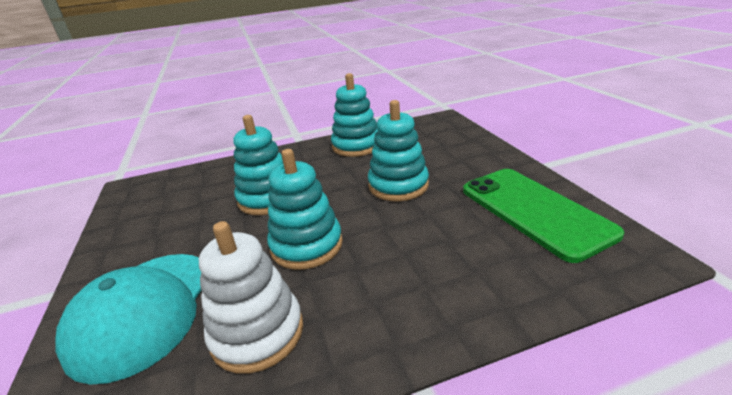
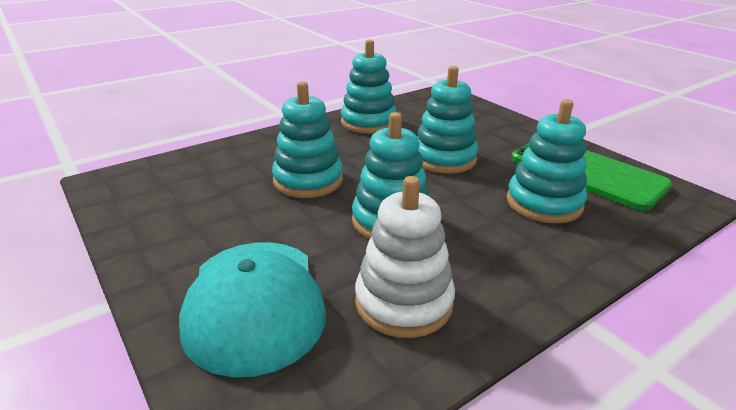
camera: 20 degrees left, 0 degrees up
none -> turquoise stacking toy [507,99,587,223]

